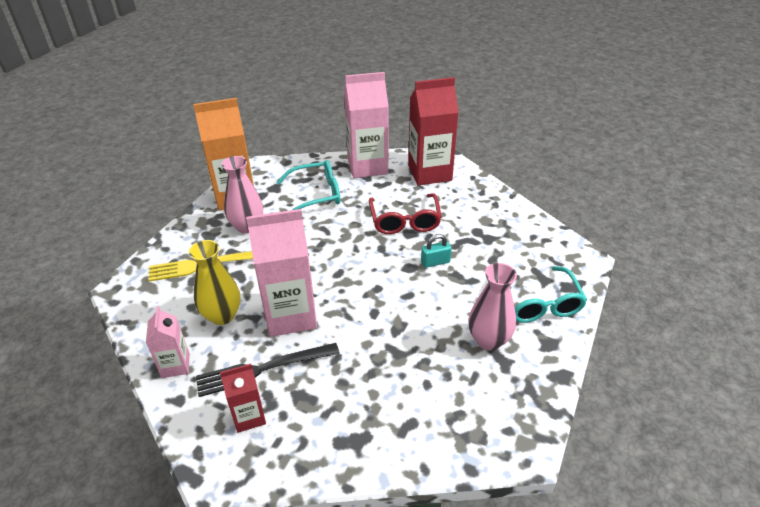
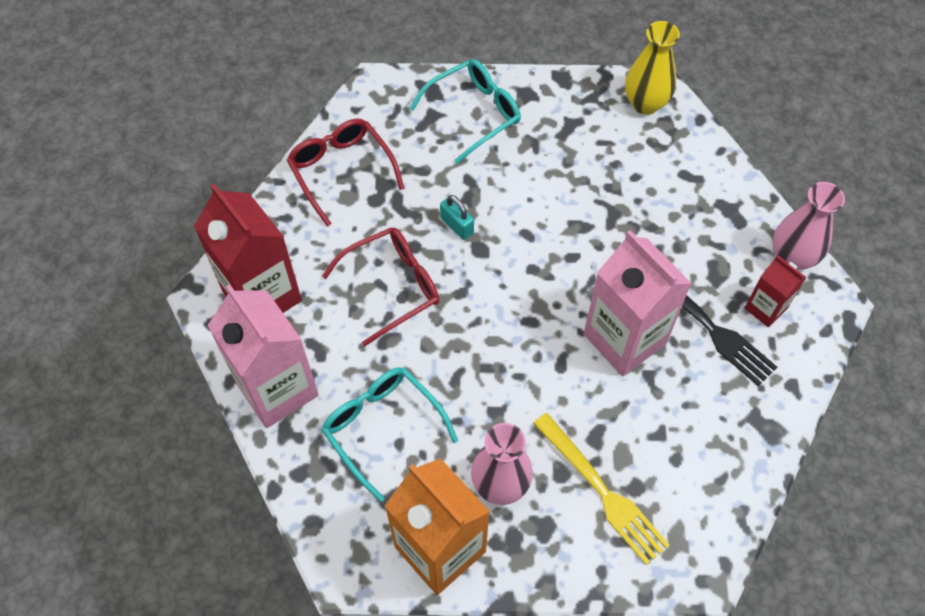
camera: 115 degrees left, 20 degrees up
pink carton [146,306,189,378] -> none
yellow vase [189,240,241,325] -> yellow vase moved to [625,21,680,115]
pink vase [468,263,517,350] -> pink vase moved to [773,182,845,270]
none -> red glasses [287,118,405,227]

